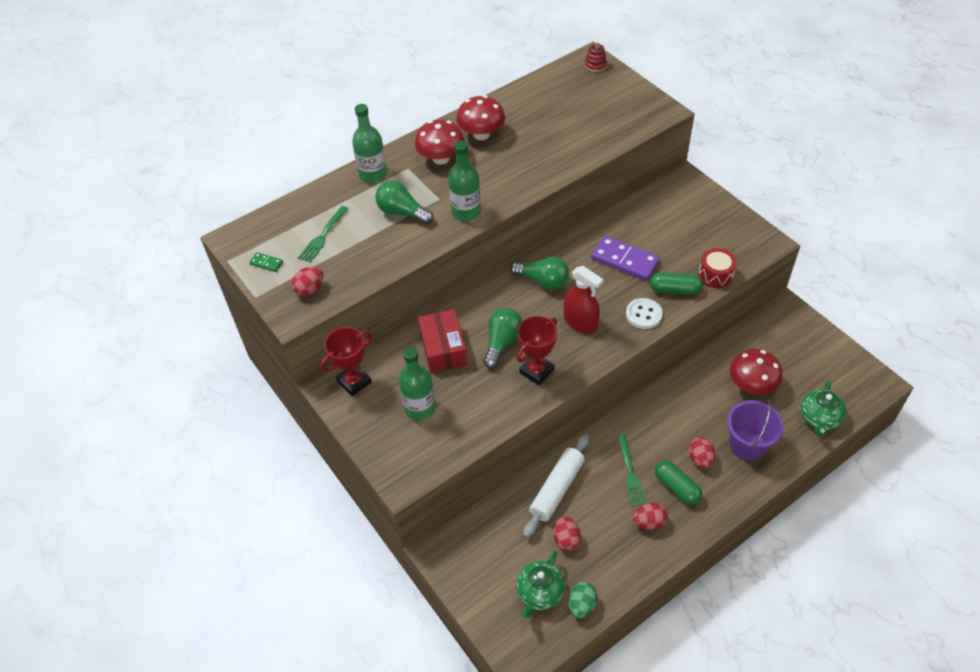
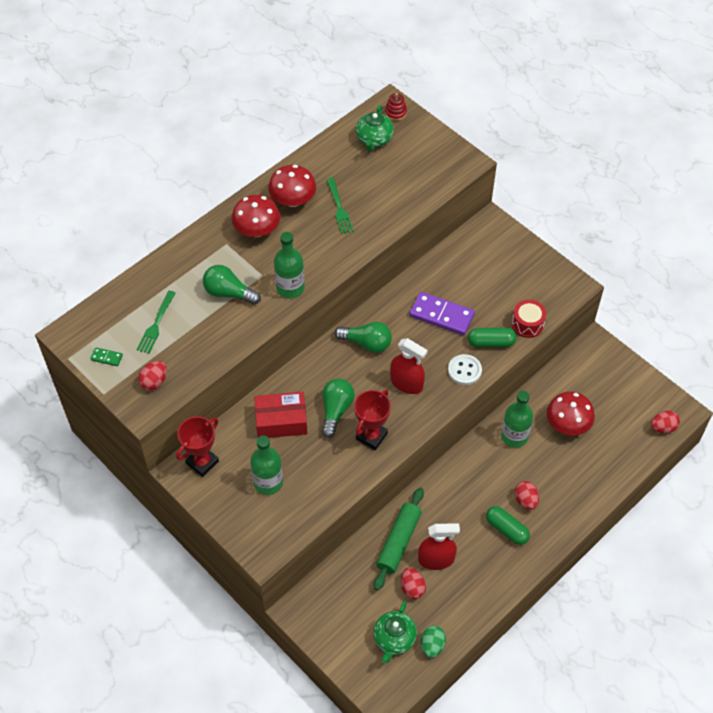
camera: 10 degrees left, 5 degrees up
green bottle [352,104,387,183] -> green bottle moved to [501,391,533,448]
red box [418,309,467,373] -> red box turned 75 degrees counterclockwise [254,392,308,438]
white rolling pin [523,434,589,538] -> green rolling pin [374,487,424,591]
green fork [617,434,646,507] -> green fork moved to [326,178,354,234]
red egg [633,503,668,530] -> red egg moved to [651,411,680,433]
purple bucket [727,397,784,461] -> none
green teapot [801,380,846,436] -> green teapot moved to [356,105,394,151]
none -> red spray bottle [418,523,460,570]

